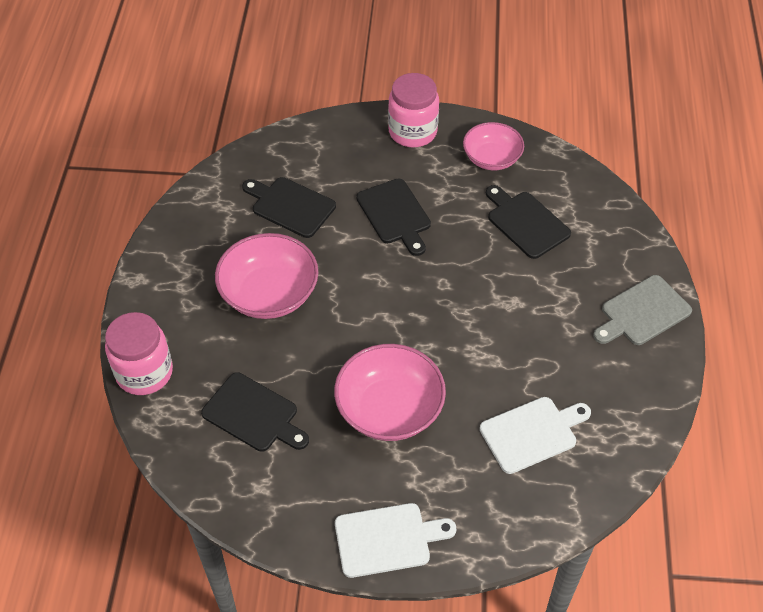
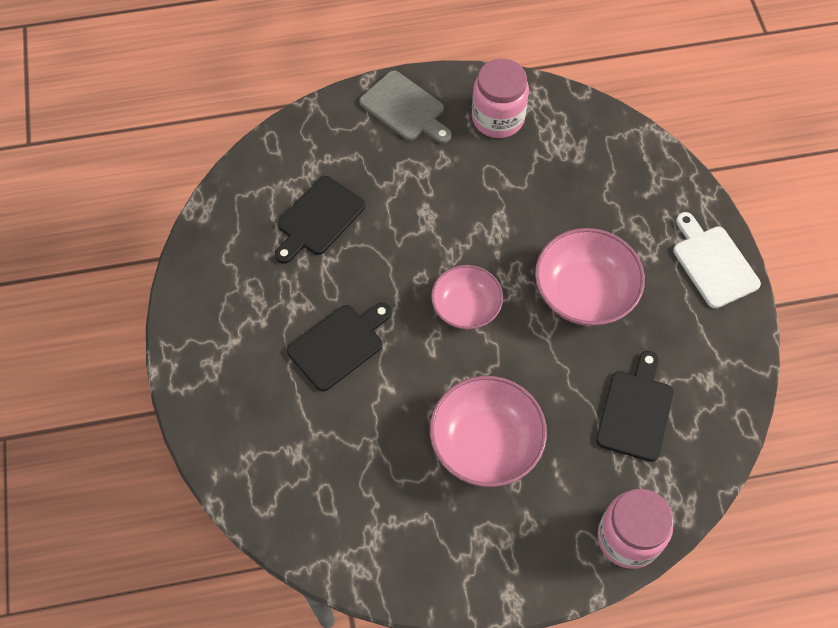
camera: 105 degrees left, 10 degrees up
black cutting board [242,177,336,238] -> none
pink jar [388,73,439,147] -> pink jar moved to [472,59,529,138]
pink bowl [463,122,524,170] -> pink bowl moved to [431,265,503,329]
white cutting board [480,397,591,474] -> none

